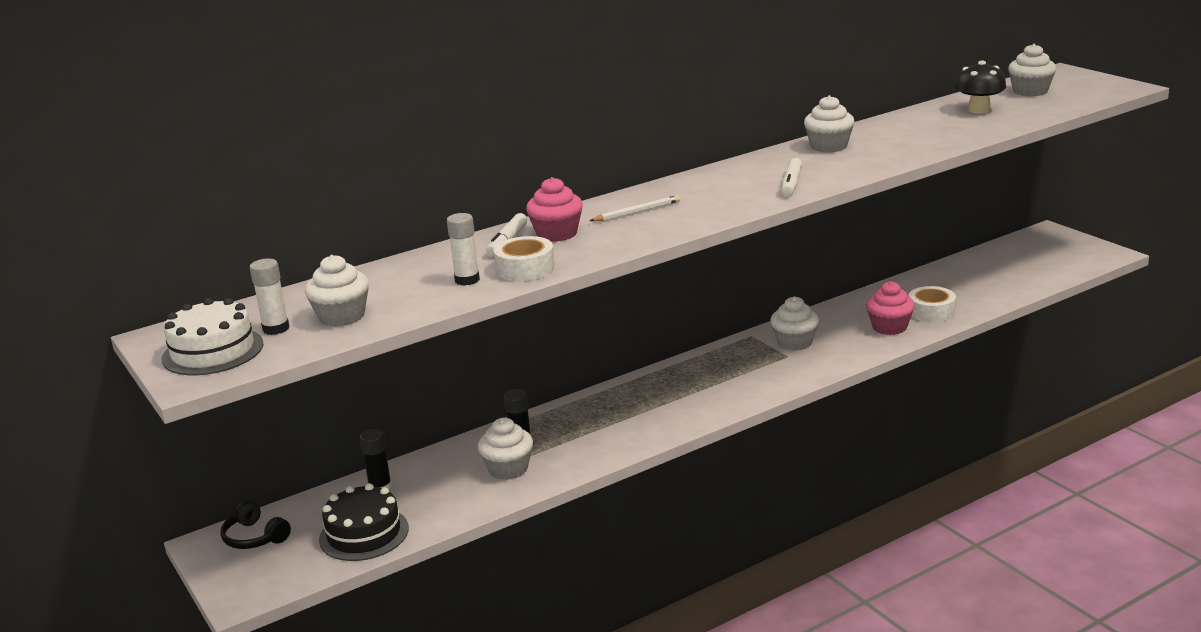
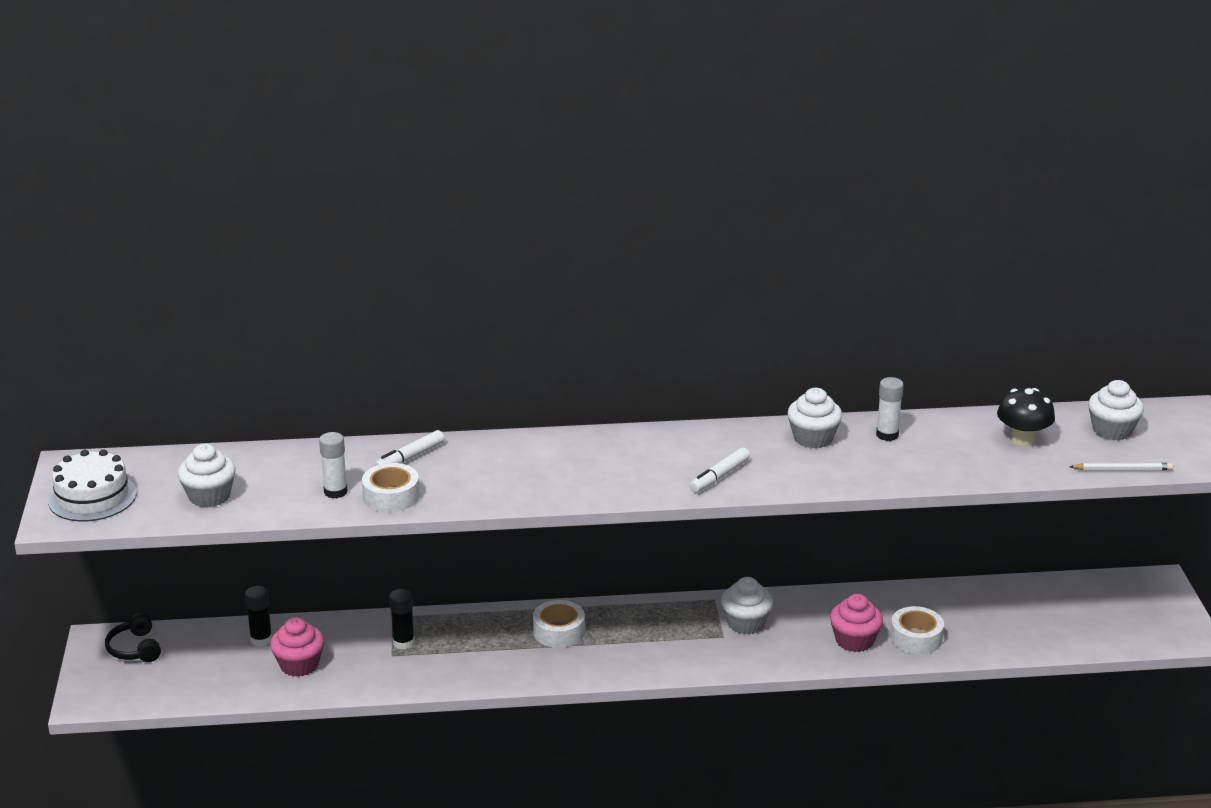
camera: 25 degrees right, 5 degrees up
white glue stick [250,259,290,335] -> white glue stick moved to [876,377,904,441]
black cake [319,483,409,561] -> none
white cupcake [478,418,533,480] -> none
pink cupcake [526,177,583,242] -> pink cupcake moved to [270,617,324,677]
white pencil [590,195,680,221] -> white pencil moved to [1069,463,1173,470]
none -> white tape [533,600,585,648]

